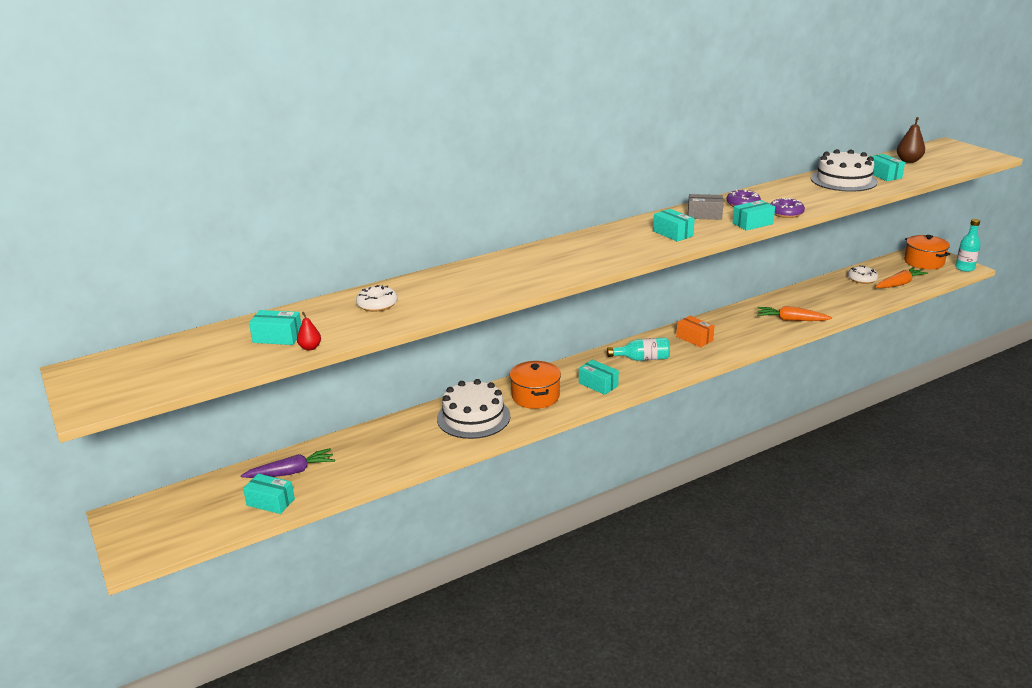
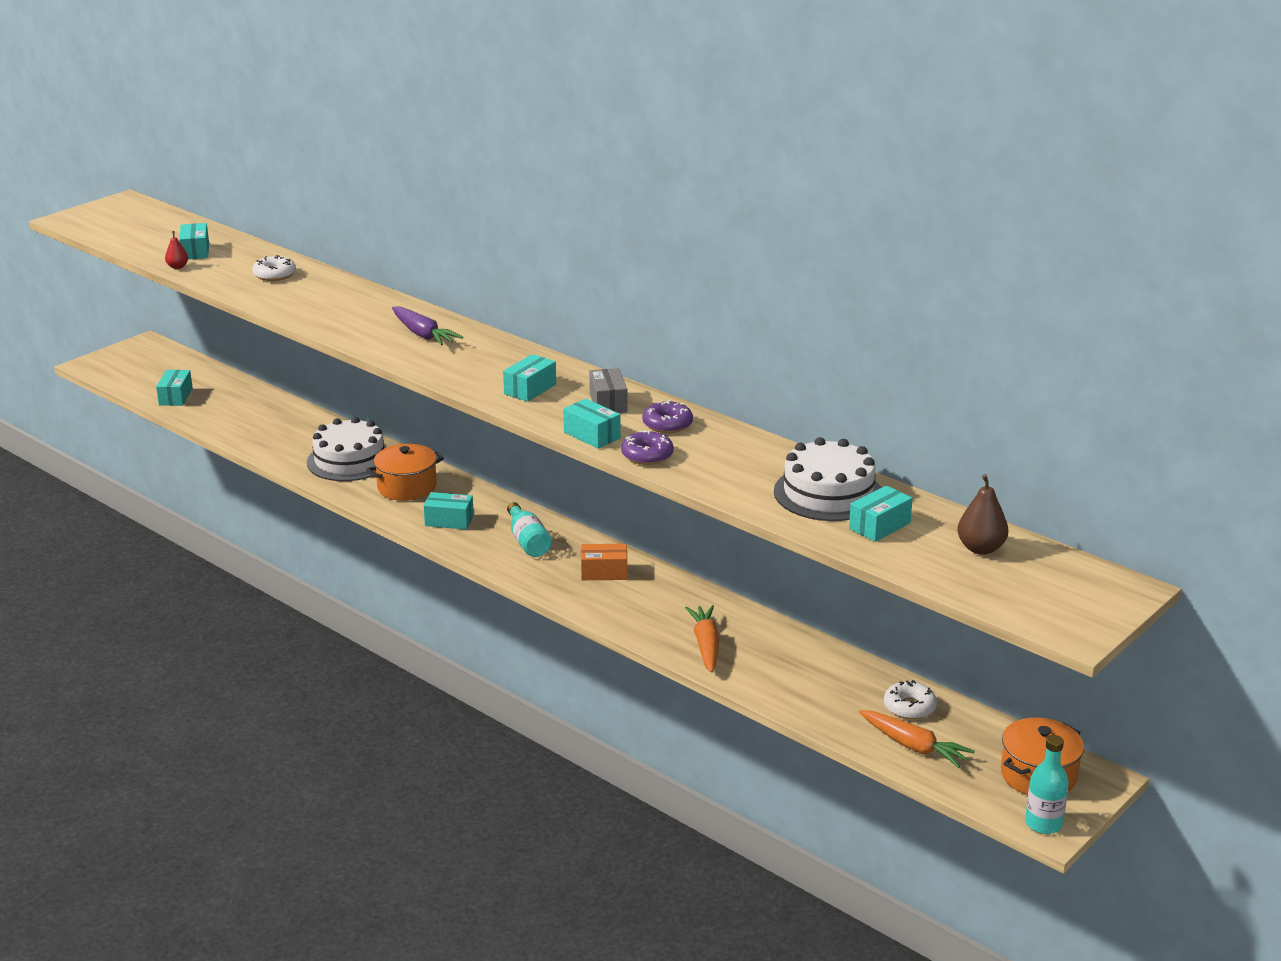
camera: 70 degrees right, 0 degrees up
purple carrot [241,448,335,478] -> purple carrot moved to [392,306,463,346]
turquoise box [579,360,619,395] -> turquoise box turned 75 degrees clockwise [424,492,474,530]
orange box [676,316,714,347] -> orange box turned 60 degrees clockwise [581,544,627,580]

